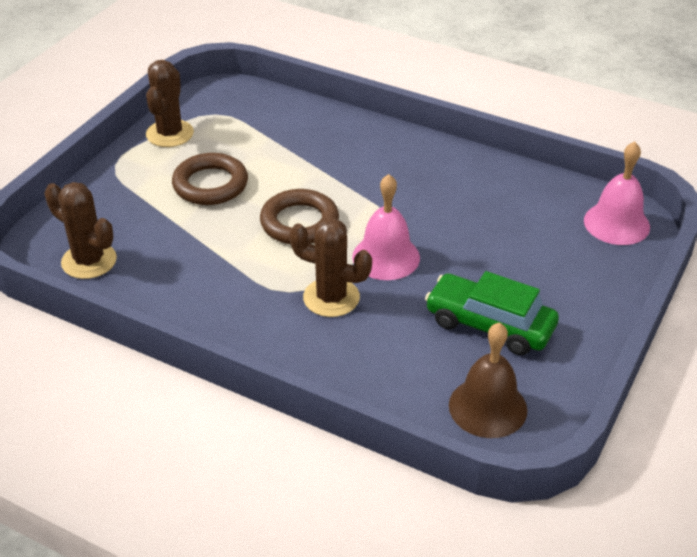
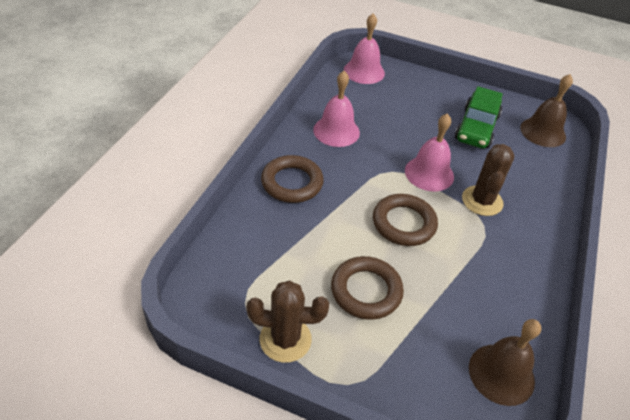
camera: 100 degrees left, 5 degrees up
brown cactus [44,182,117,279] -> brown bell [469,319,541,406]
none -> brown ring [261,155,324,203]
none -> pink bell [313,71,360,147]

